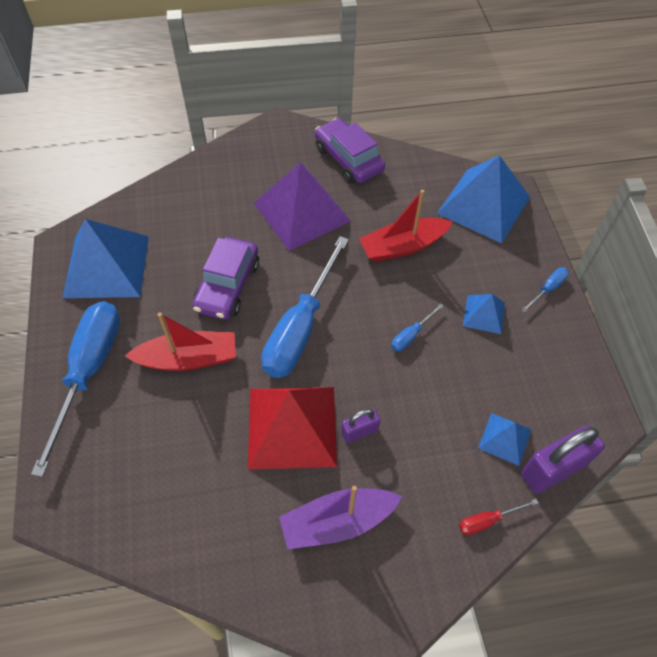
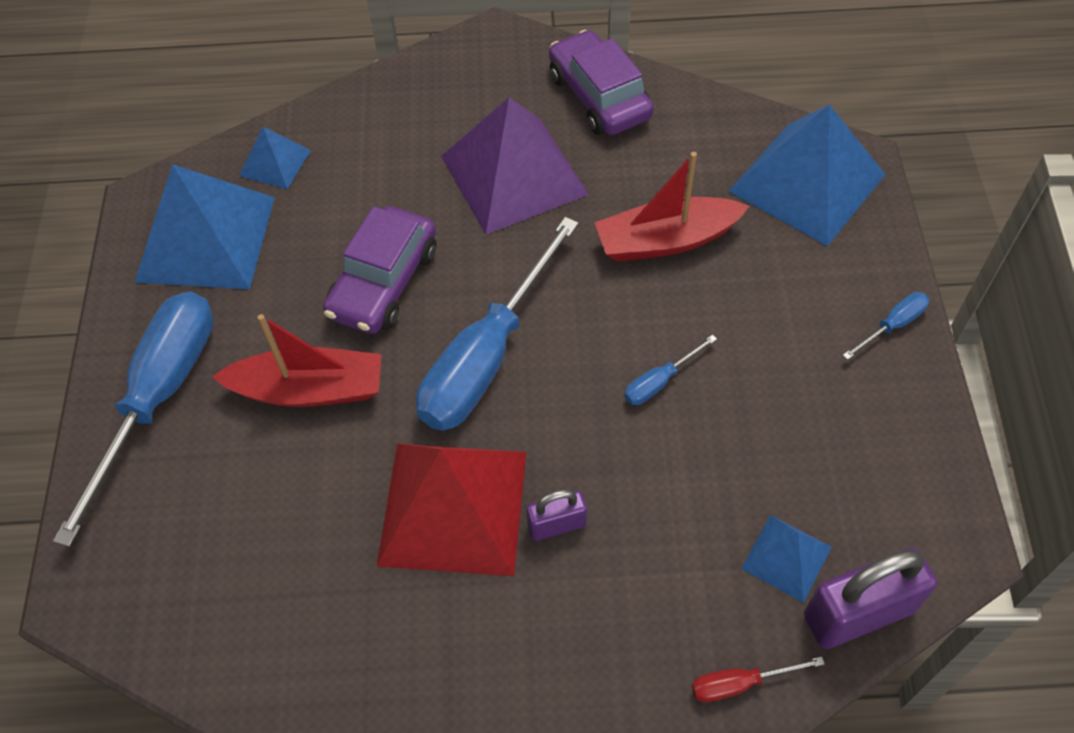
camera: 10 degrees right, 0 degrees up
purple boat [279,486,402,549] -> none
blue pyramid [463,294,505,334] -> blue pyramid moved to [239,127,311,189]

